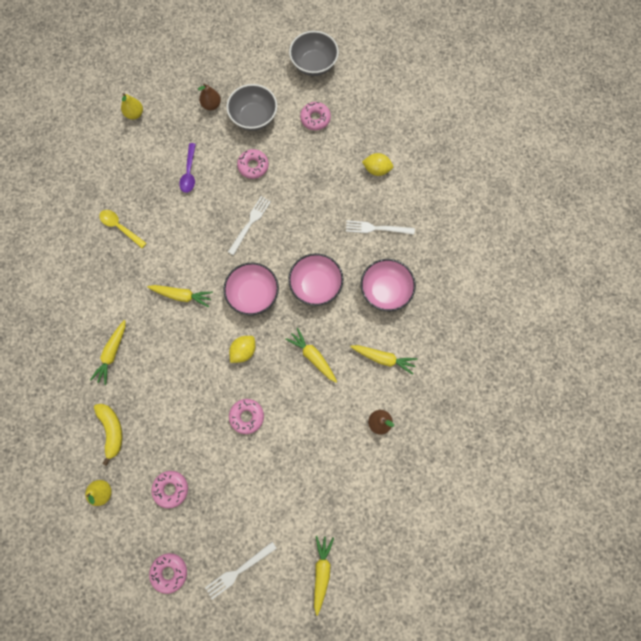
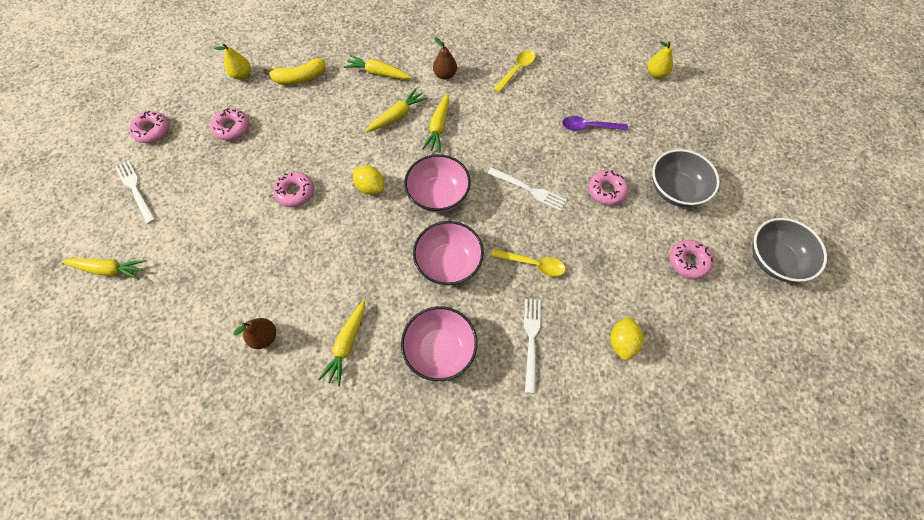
camera: 90 degrees right, 10 degrees down
brown pear [198,84,221,110] -> brown pear moved to [433,37,457,80]
yellow carrot [286,328,337,383] -> yellow carrot moved to [365,88,428,132]
none -> yellow spoon [491,249,566,277]

